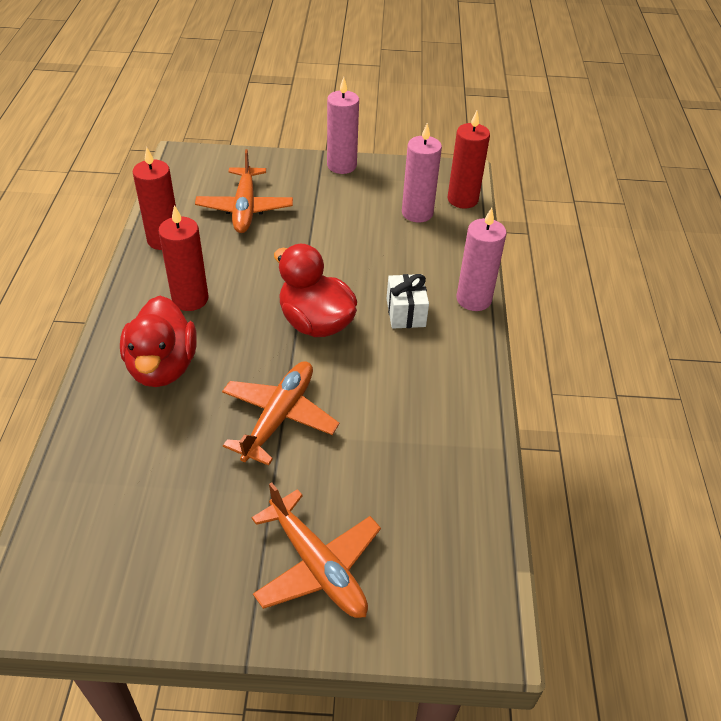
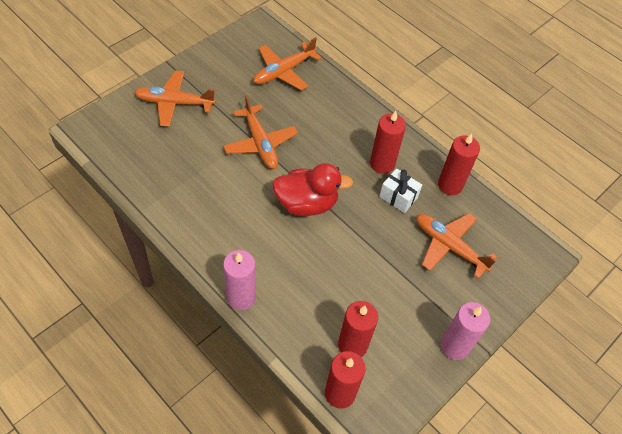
camera: 130 degrees right, 10 degrees up
red duck [120,296,197,387] -> none
white gift [387,274,429,329] -> white gift moved to [379,168,422,213]
pink candle [402,123,442,222] -> red candle [338,301,378,357]
none -> orange plane [254,37,322,91]

